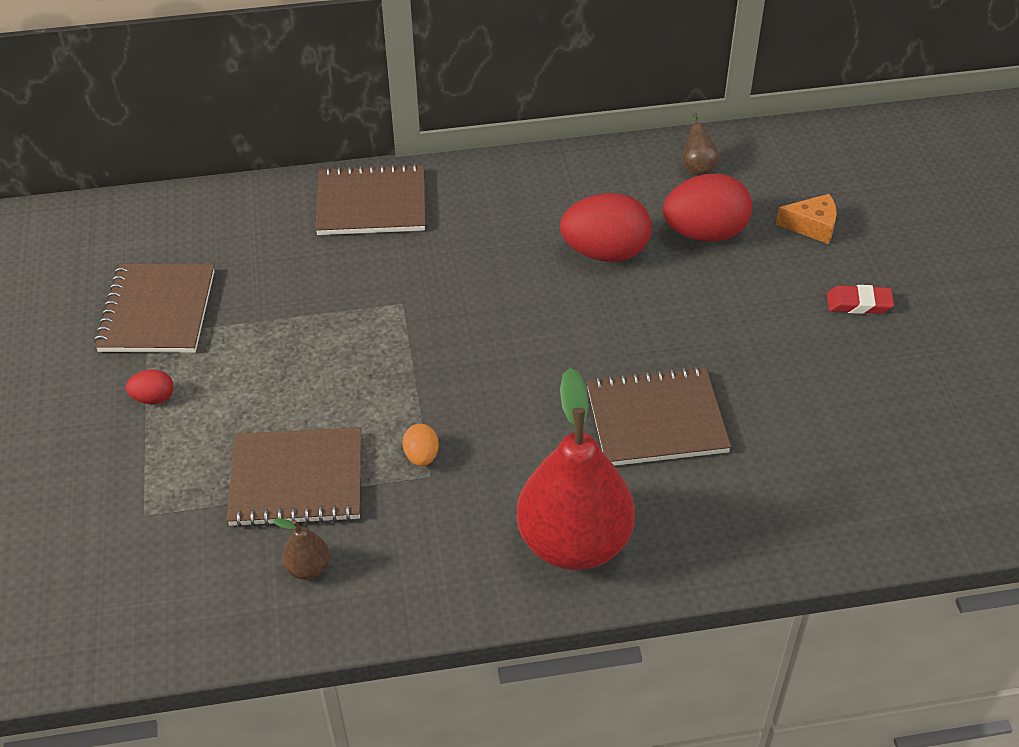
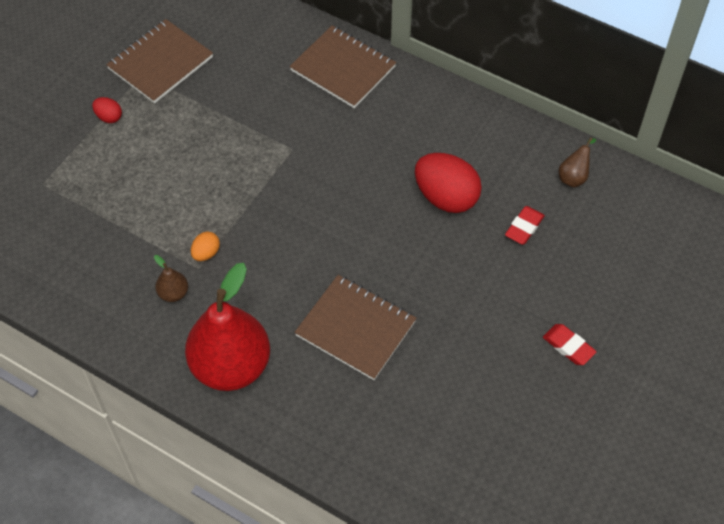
camera: 40 degrees right, 10 degrees up
brown notebook [227,427,361,527] -> none
brown pear [274,518,330,580] -> brown pear moved to [154,255,188,302]
red egg [663,174,752,242] -> red eraser [505,206,545,245]
orange cheese [776,194,837,244] -> none

